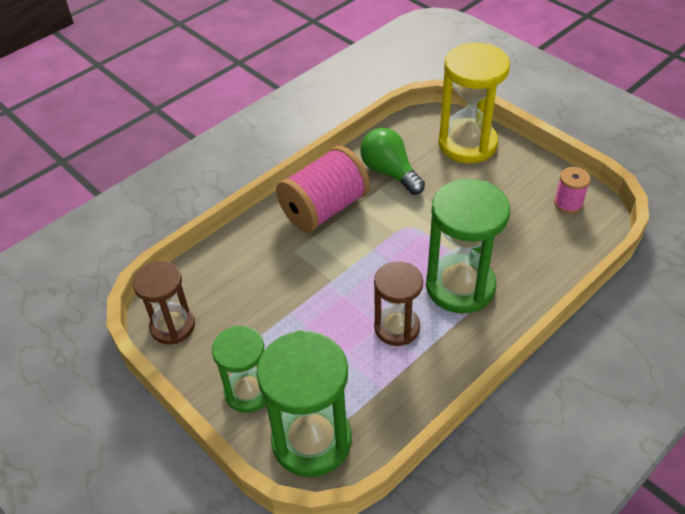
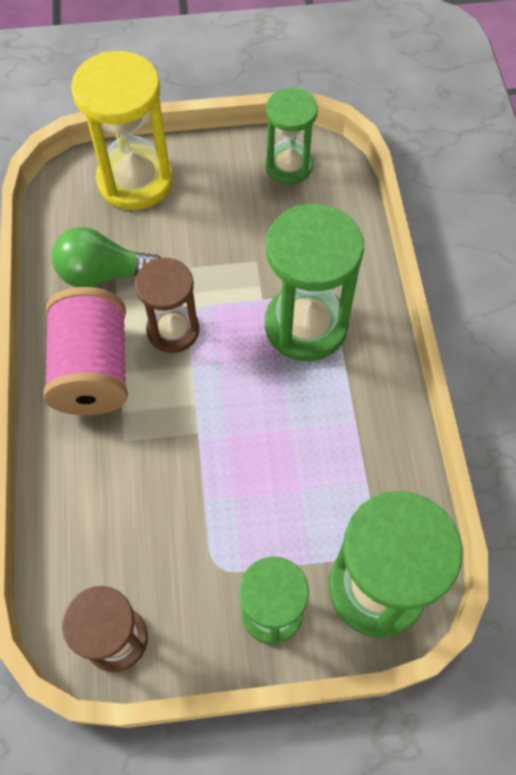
camera: 55 degrees left, 15 degrees up
brown hourglass [374,261,423,346] -> brown hourglass moved to [135,258,200,353]
pink spool [554,167,591,214] -> green hourglass [265,88,318,184]

